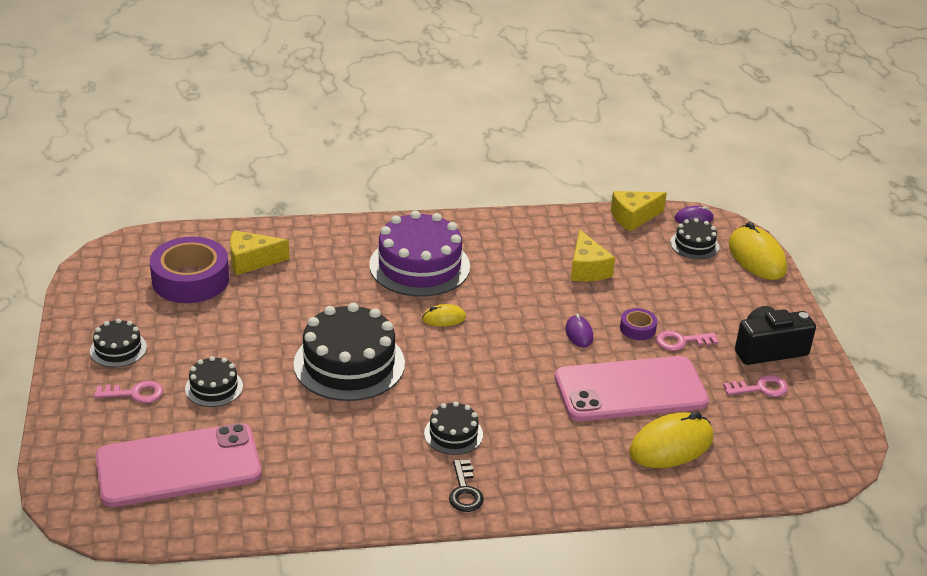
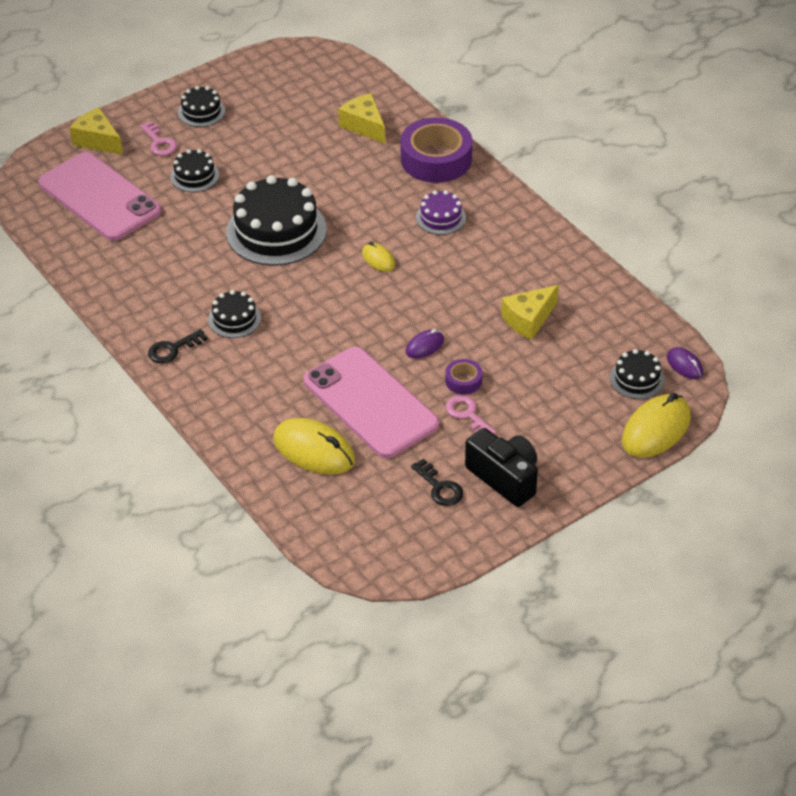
camera: 65 degrees right, 10 degrees up
purple tape [150,237,229,303] -> purple tape moved to [400,117,472,183]
purple cake [369,211,470,297] -> purple cake [416,190,466,235], size x0.50
yellow cheese [611,191,667,232] -> yellow cheese moved to [70,107,123,155]
pink key [723,375,788,397] -> black key [411,459,463,506]

